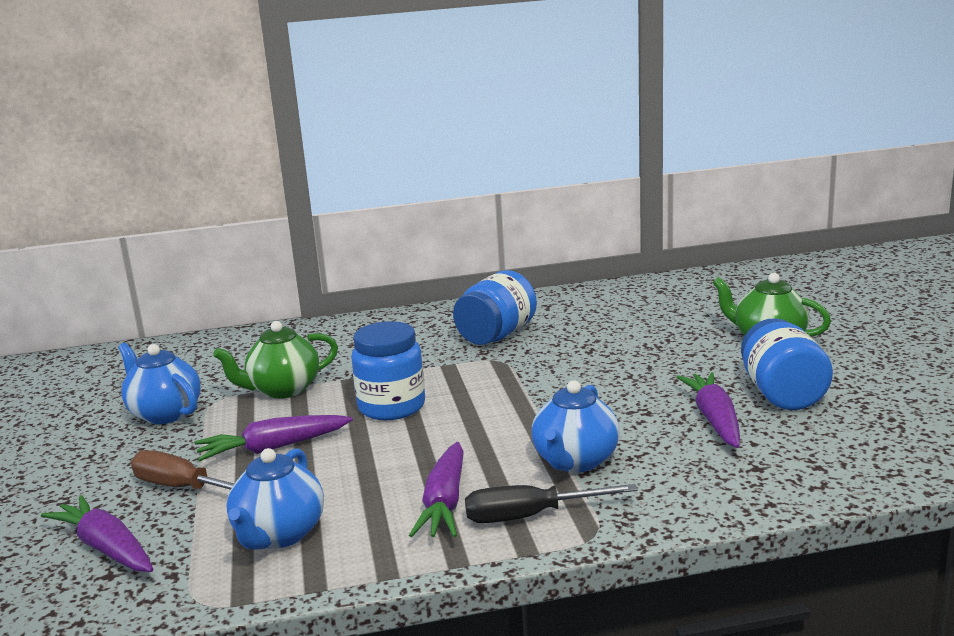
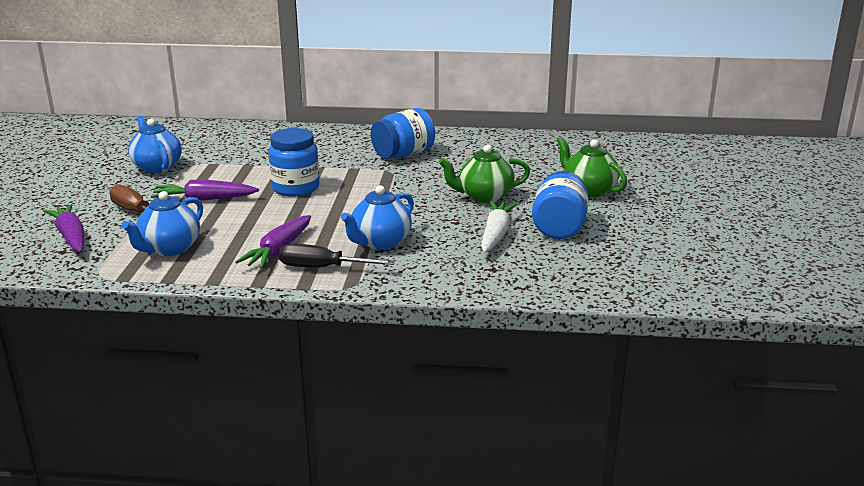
camera: 15 degrees right, 5 degrees up
green teapot [213,321,338,398] -> green teapot moved to [439,145,530,203]
purple carrot [676,372,740,448] -> white carrot [481,201,518,253]

